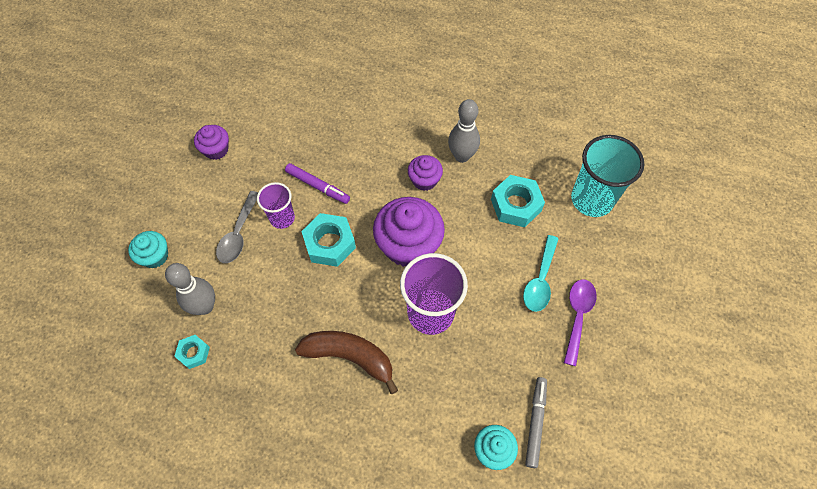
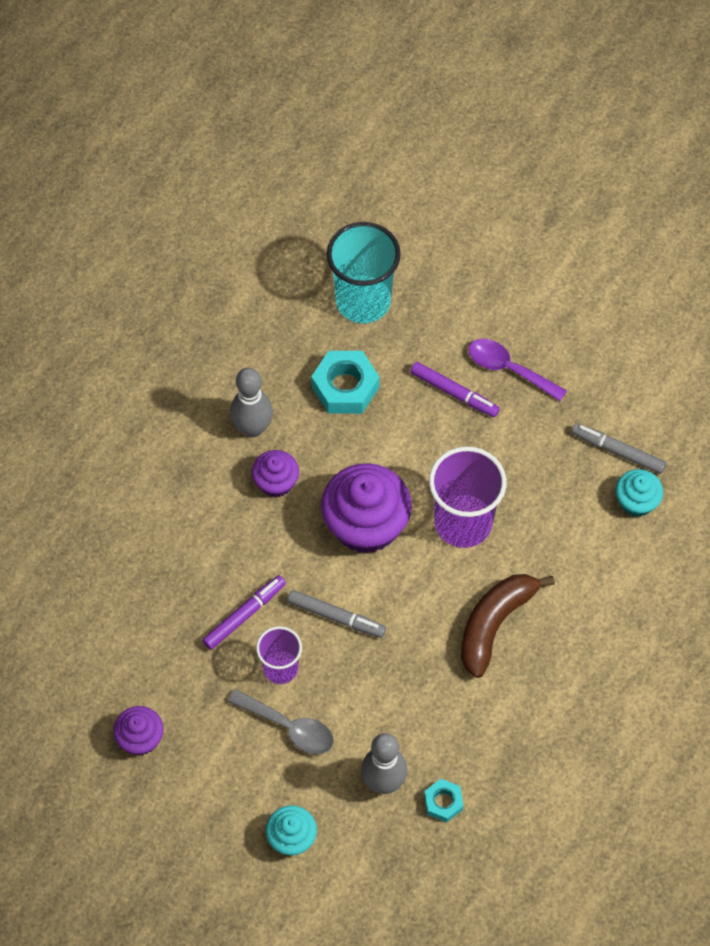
camera: 75 degrees left, 0 degrees up
turquoise nut [301,213,356,267] -> grey marker [287,590,386,638]
turquoise spoon [523,235,558,312] -> purple marker [410,362,500,417]

